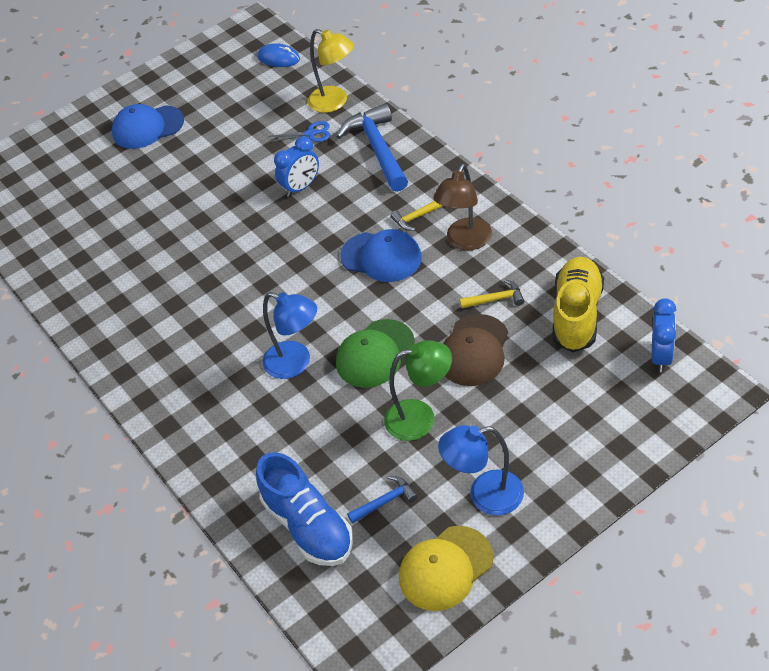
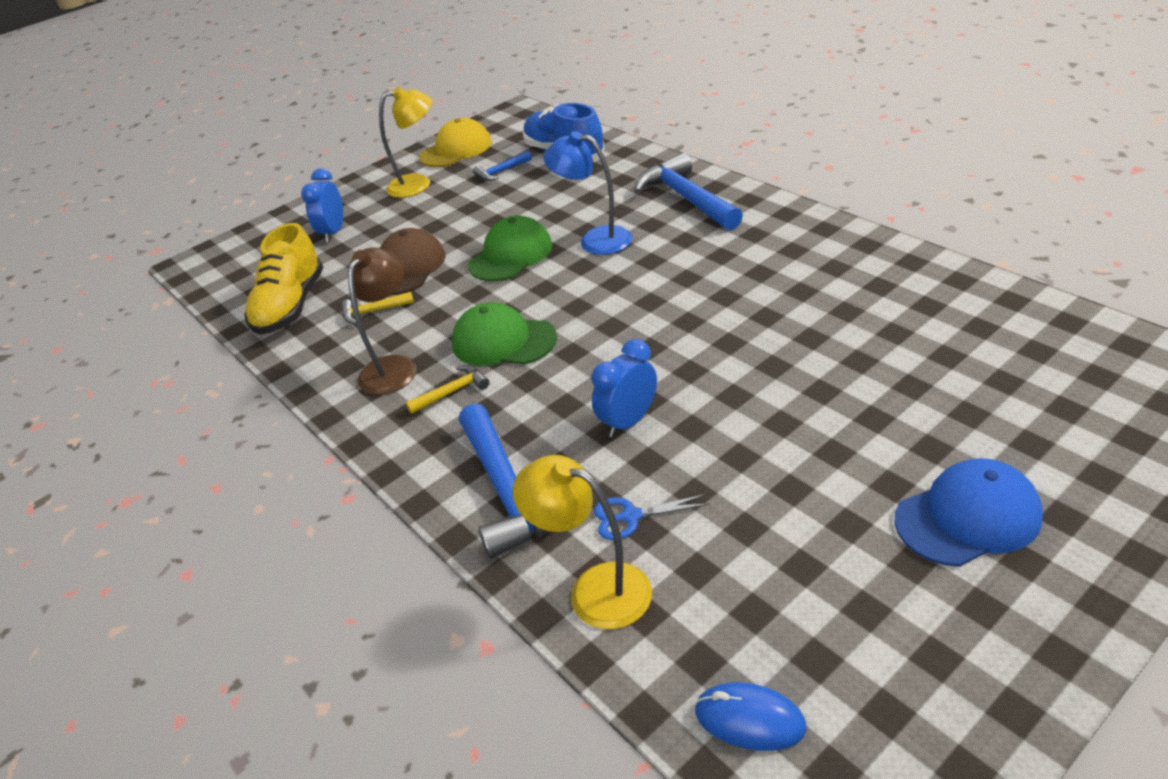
camera: 175 degrees right, 10 degrees down
blue cap [340,229,422,282] -> green cap [452,302,557,366]
green lamp [384,340,452,441] -> none
blue lamp [438,425,524,516] -> yellow lamp [379,87,432,198]
blue clock [651,298,676,372] -> blue clock moved to [301,168,343,242]
none -> blue hammer [634,153,743,230]

